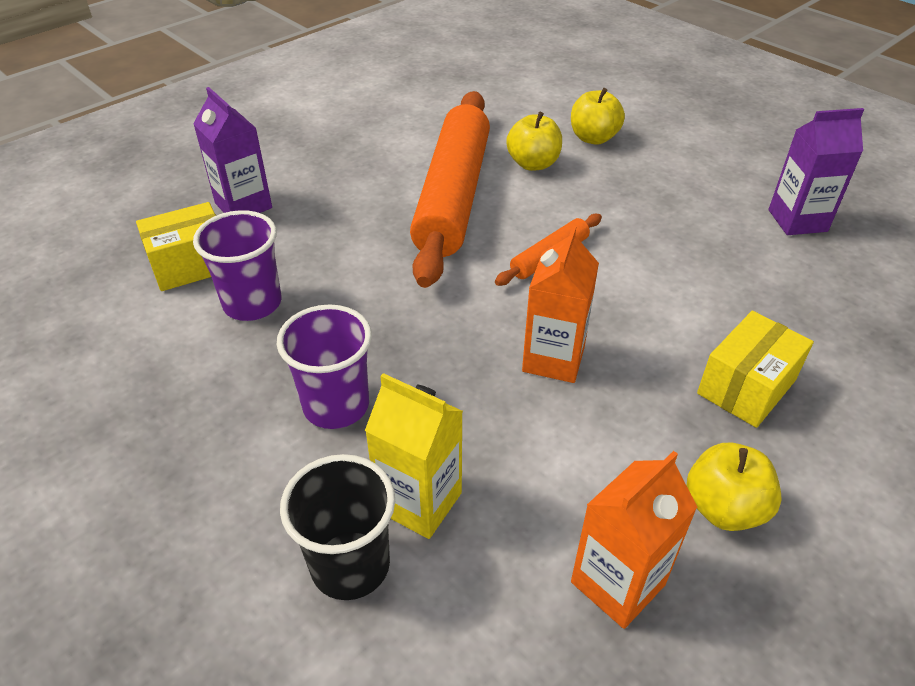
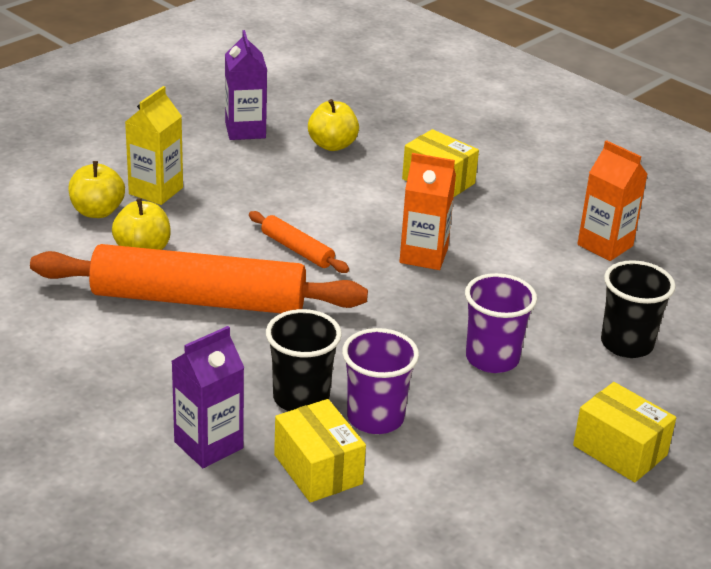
camera: 95 degrees left, 10 degrees down
yellow carton [365,373,463,539] -> yellow carton moved to [125,86,183,205]
yellow apple [687,443,782,531] -> yellow apple moved to [308,99,359,151]
none -> black cup [266,309,342,411]
none -> yellow box [573,382,676,482]

